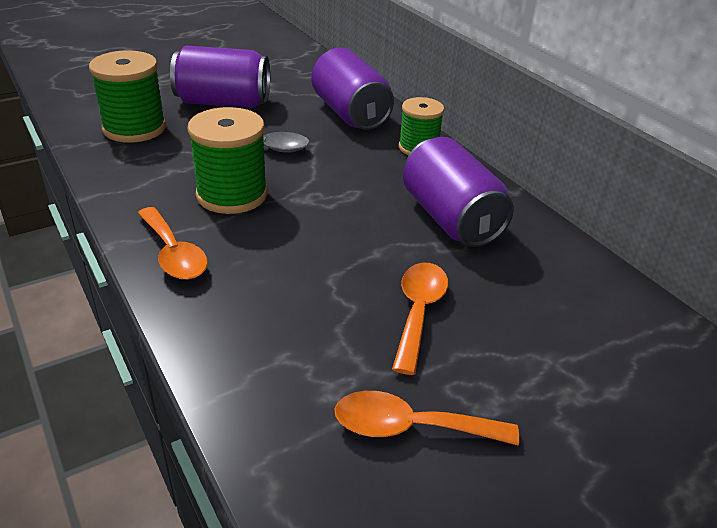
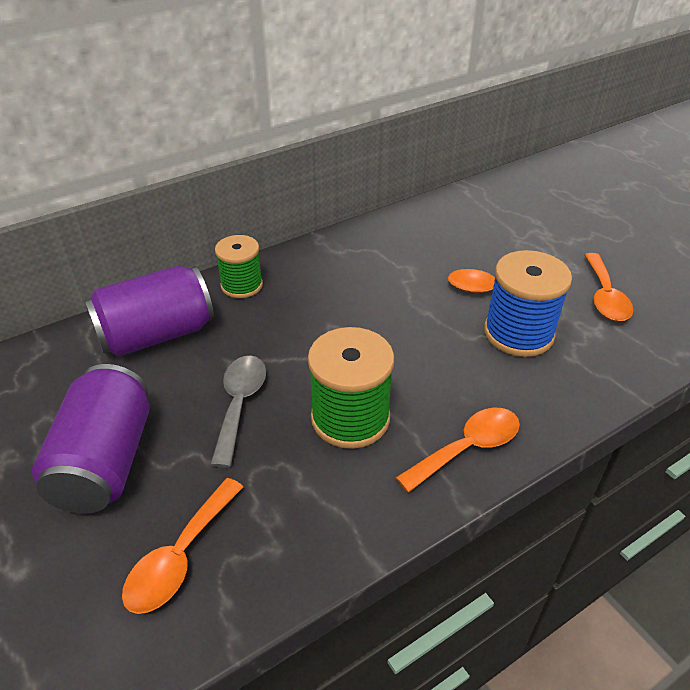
camera: 90 degrees left, 5 degrees up
green spool [89,50,166,143] -> orange spoon [122,478,243,614]
purple can [403,137,514,247] -> none
none -> blue spool [484,250,572,357]

